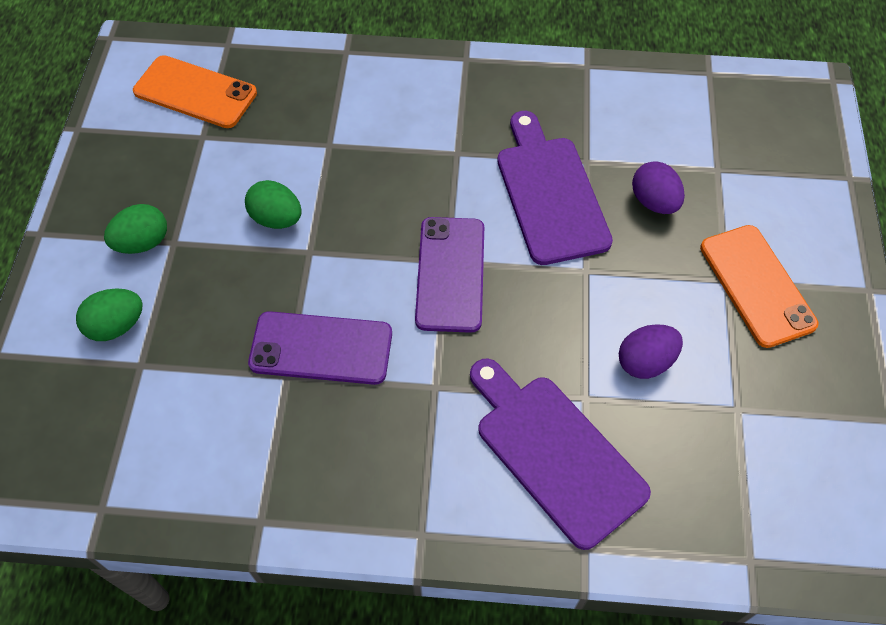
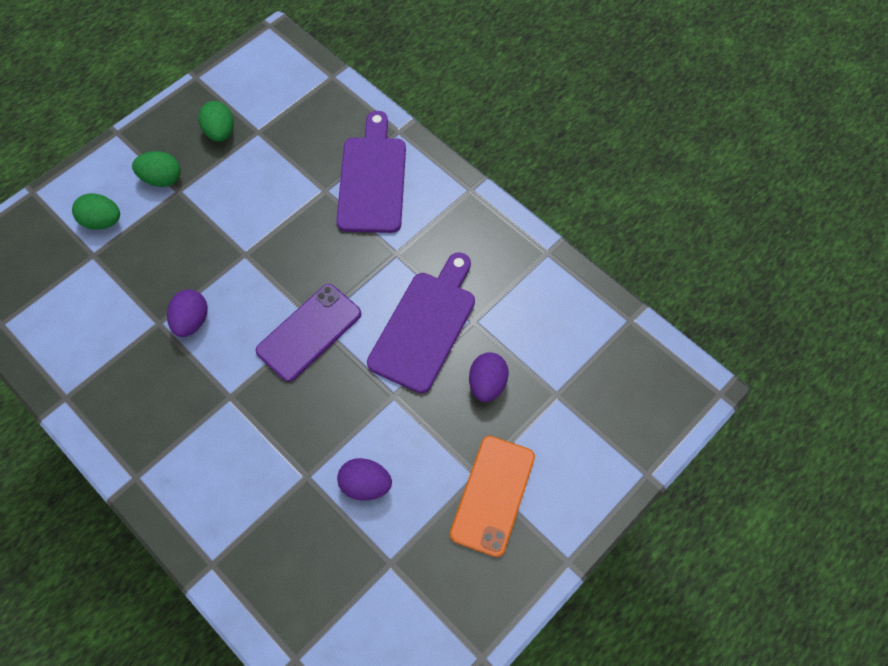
camera: 40 degrees right, 5 degrees up
orange phone [133,55,257,128] -> none
green egg [245,180,302,229] -> green egg moved to [198,101,234,141]
purple phone [248,311,392,385] -> purple egg [167,290,208,337]
purple cutting board [470,358,651,550] -> purple cutting board moved to [336,111,406,233]

